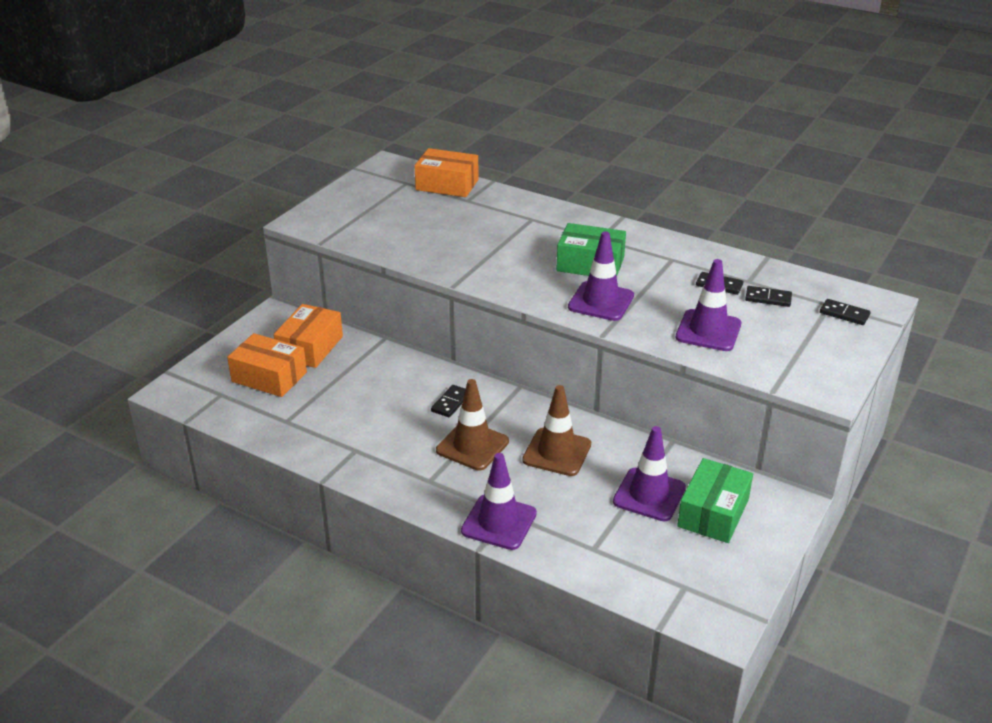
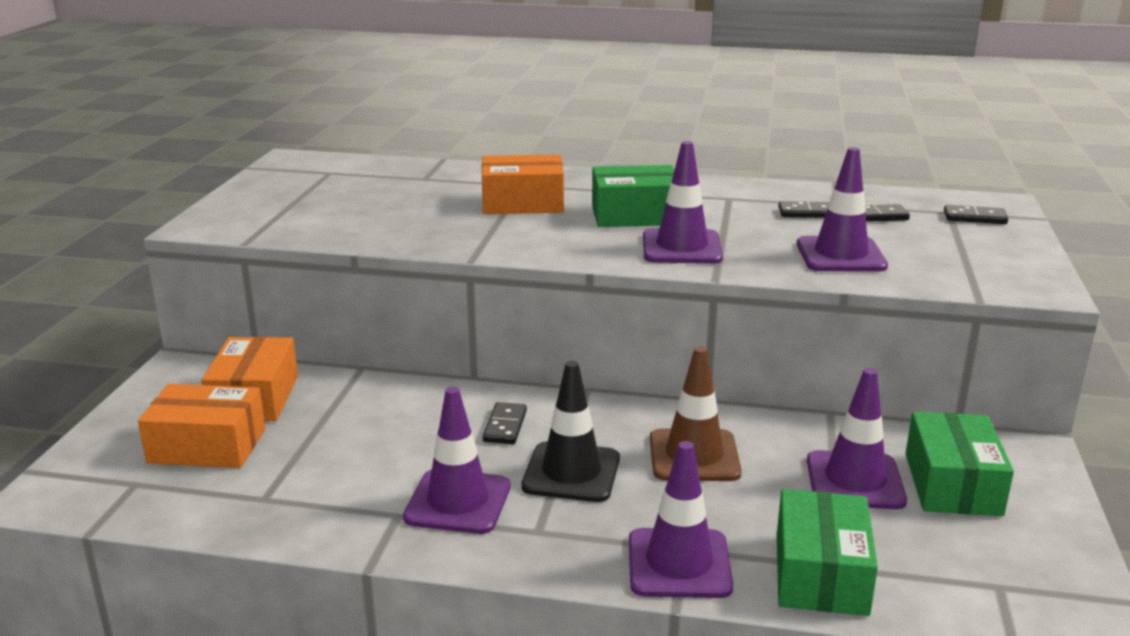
camera: 20 degrees left, 10 degrees down
orange box [414,148,479,197] -> orange box moved to [482,155,564,214]
brown traffic cone [436,379,509,471] -> black traffic cone [521,361,620,502]
none -> purple traffic cone [403,386,511,534]
none -> green box [777,489,878,616]

